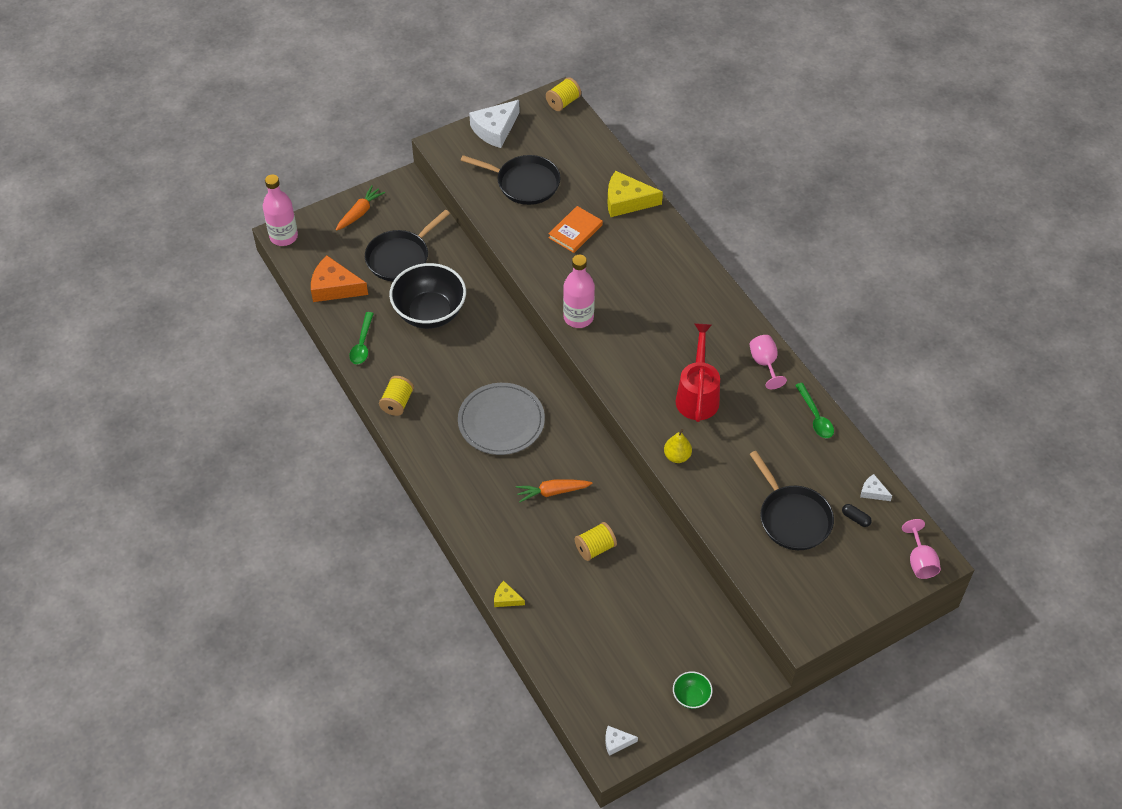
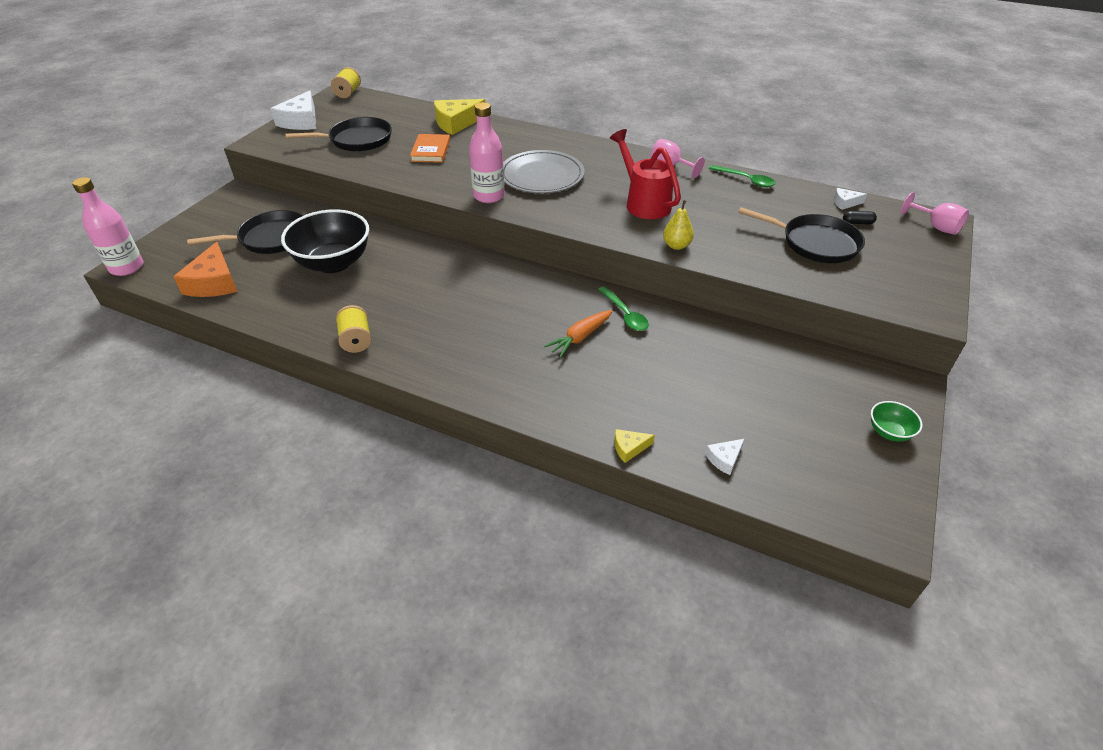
camera: 35 degrees left, 10 degrees down
orange cheese [311,256,368,302] -> orange cheese turned 75 degrees counterclockwise [173,242,238,297]
orange carrot [336,185,385,231] -> none
green spoon [349,312,374,364] -> green spoon moved to [598,286,649,331]
black pan [365,210,450,281] -> black pan turned 120 degrees counterclockwise [187,210,303,254]
grey plate [458,383,545,455] -> grey plate moved to [503,150,584,193]
yellow spool [575,522,617,561] -> none
white cheese [605,726,638,756] -> white cheese moved to [705,439,744,475]

